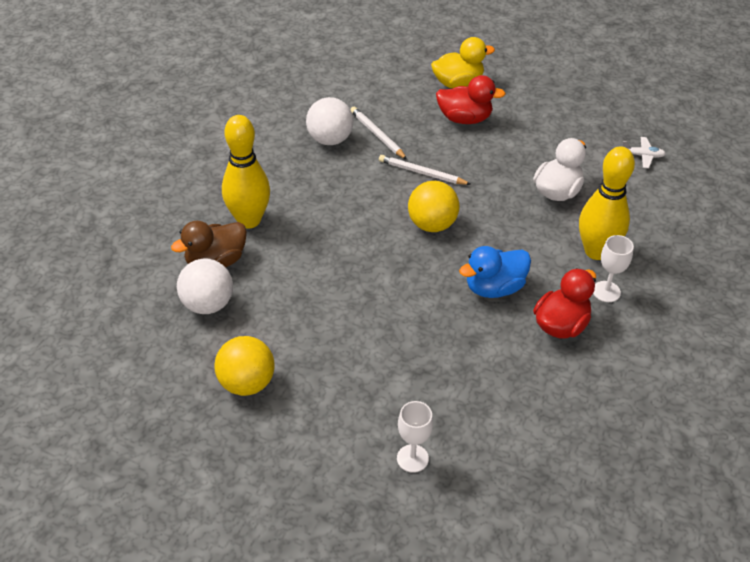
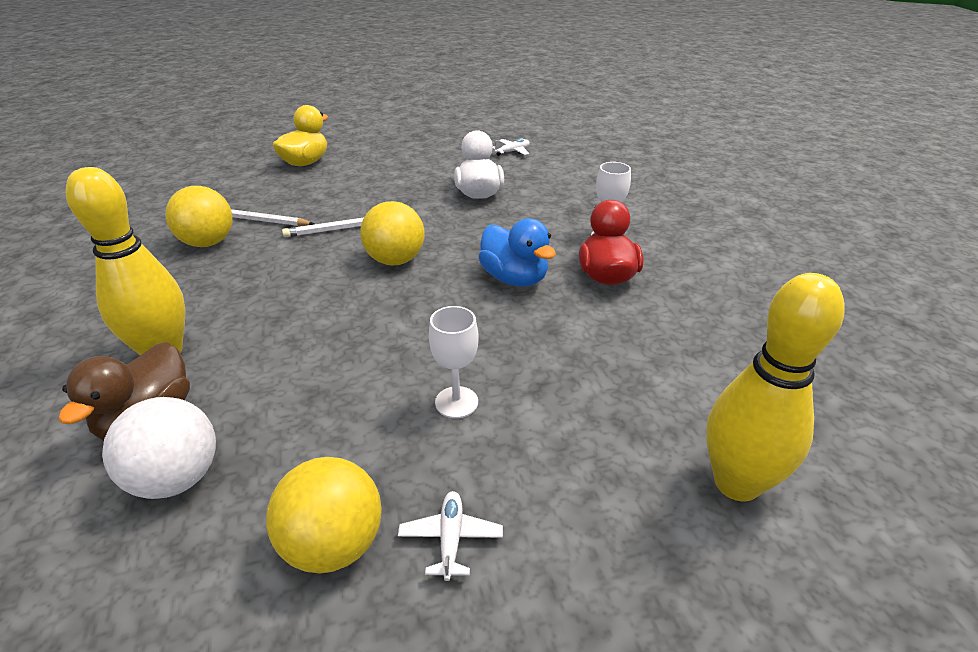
camera: 40 degrees left, 10 degrees down
white ball [306,97,353,145] -> yellow ball [165,186,233,247]
white goblet [397,401,433,473] -> white goblet moved to [429,306,479,418]
red duck [436,75,506,124] -> none
blue duck [459,246,531,298] -> blue duck turned 60 degrees counterclockwise [478,218,556,287]
yellow bowling pin [579,146,635,260] -> yellow bowling pin moved to [706,273,845,501]
none -> white plane [398,491,503,581]

